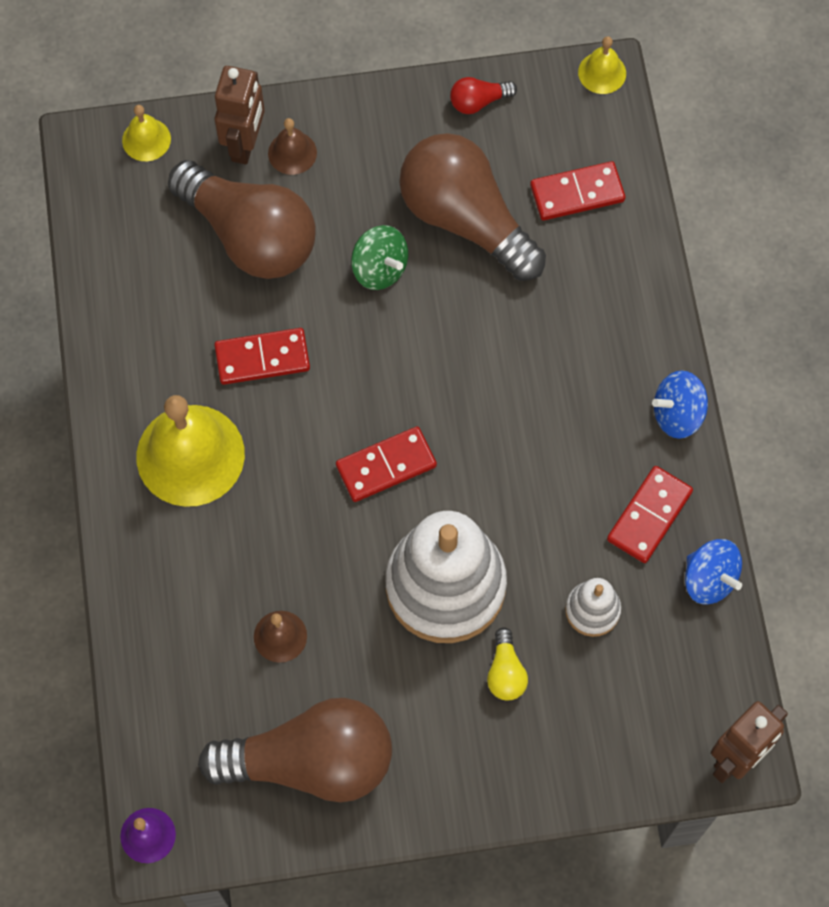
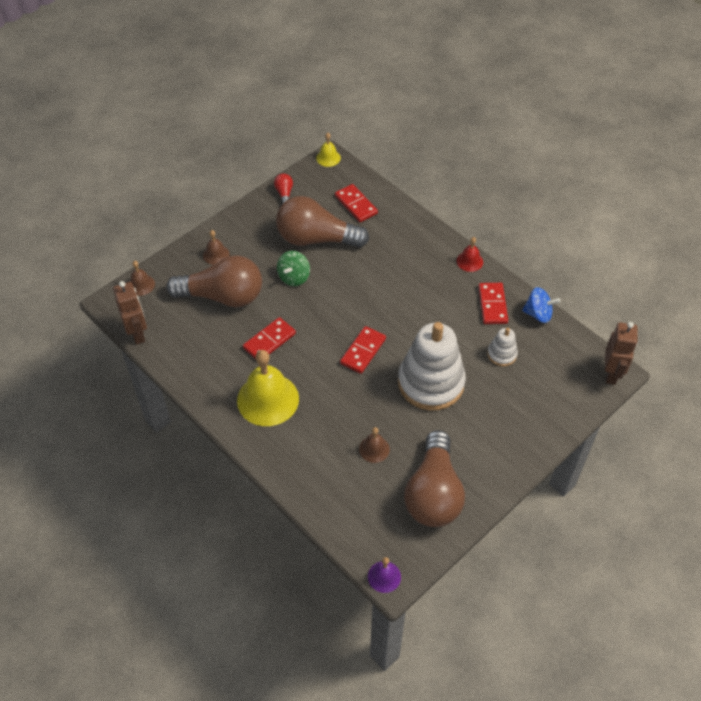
camera: 35 degrees left, 15 degrees down
yellow bell [122,105,171,161] -> brown bell [129,261,155,296]
brown light bulb [198,698,392,802] -> brown light bulb turned 135 degrees clockwise [404,430,465,527]
brown robot [215,66,265,164] -> brown robot moved to [113,281,147,345]
green spinning top [351,225,408,290] -> green spinning top turned 105 degrees clockwise [277,251,310,286]
red light bulb [450,77,517,114] -> red light bulb turned 135 degrees clockwise [274,173,293,204]
yellow light bulb [487,627,528,701] -> none
red domino [530,161,625,221] -> red domino turned 75 degrees counterclockwise [335,184,378,222]
blue spinning top [652,370,708,439] -> red bell [457,237,483,272]

